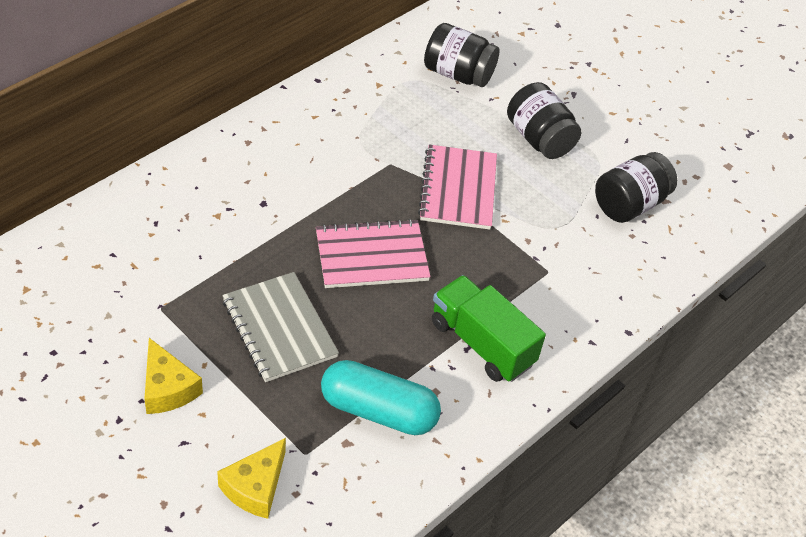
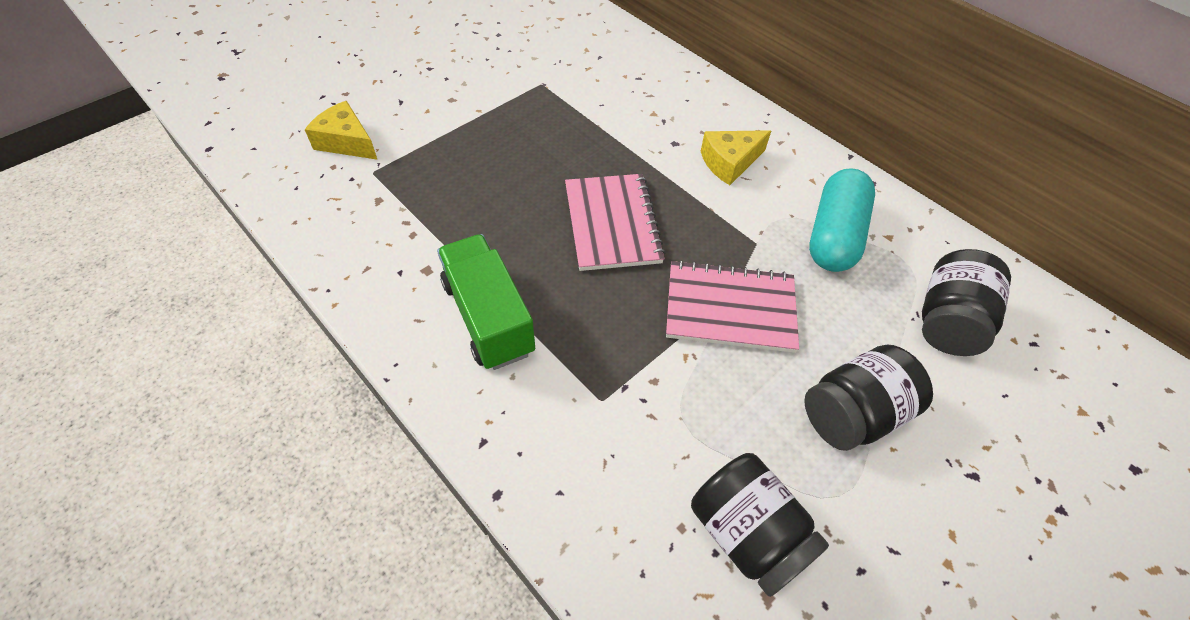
camera: 95 degrees right, 5 degrees up
yellow cheese [144,338,203,414] -> yellow cheese moved to [701,130,771,185]
grey notebook [222,272,339,382] -> none
turquoise capsule [321,360,441,435] -> turquoise capsule moved to [809,168,875,272]
green truck [432,275,546,382] -> green truck turned 75 degrees counterclockwise [437,234,535,370]

